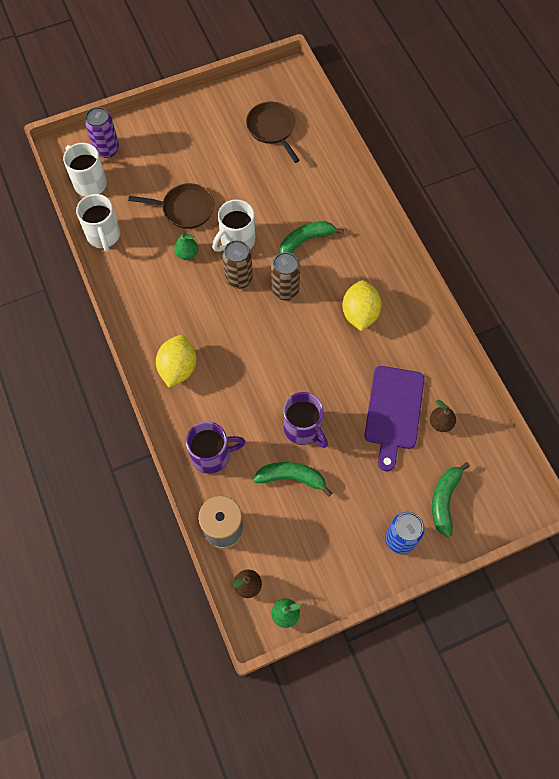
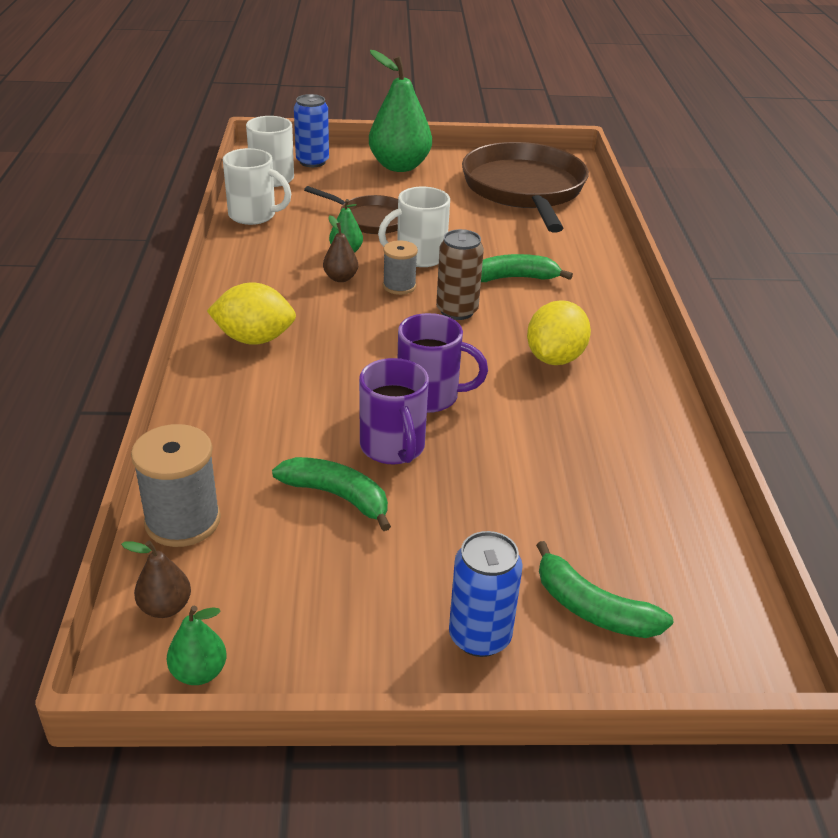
camera: 20 degrees right, 30 degrees down
white mug [76,194,120,252] -> white mug turned 75 degrees counterclockwise [223,148,291,225]
purple can [85,107,119,158] -> blue can [294,94,329,167]
yellow lemon [156,335,196,387] -> yellow lemon turned 60 degrees clockwise [207,282,296,345]
purple mug [186,421,246,474] -> purple mug moved to [398,313,488,413]
brown can [222,240,253,289] -> grey spool [383,240,418,295]
brown pan [246,102,300,163] -> brown pan [462,142,589,232], size x1.91
purple cutting board [364,366,424,471] -> none
brown pear [430,400,456,432] -> brown pear moved to [323,216,358,282]
green banana [432,462,470,537] -> green banana turned 90 degrees counterclockwise [536,541,673,638]
none -> green pear [369,50,432,172]

